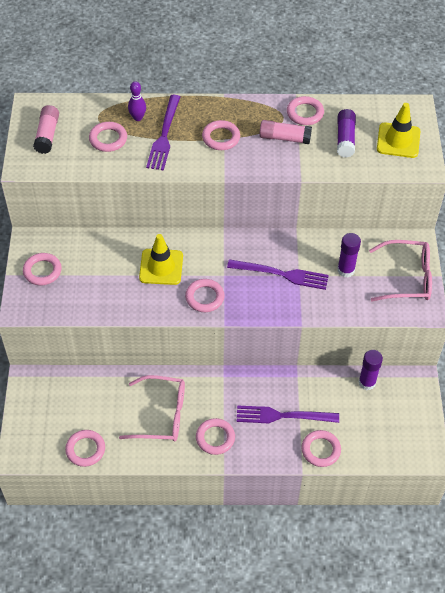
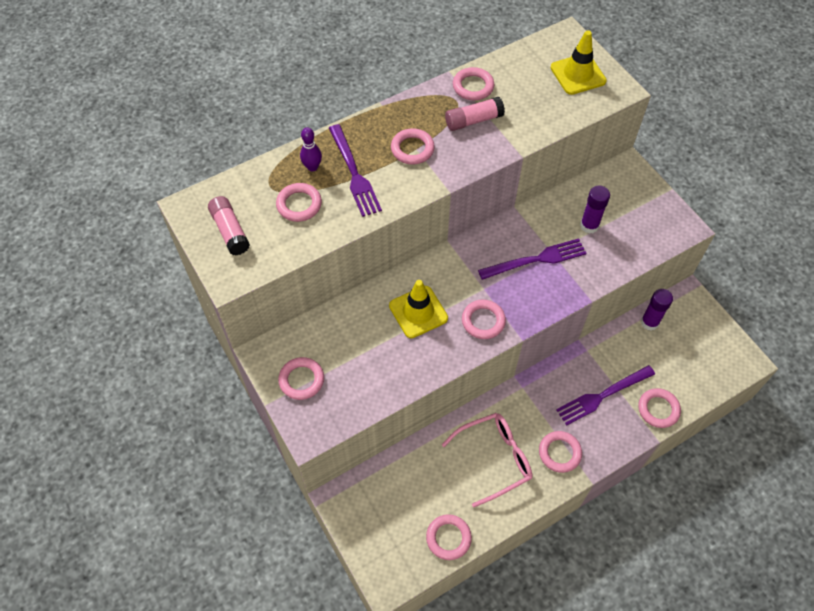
camera: 30 degrees left, 5 degrees up
purple glue stick [337,109,356,158] -> none
pink glasses [369,240,432,301] -> none

